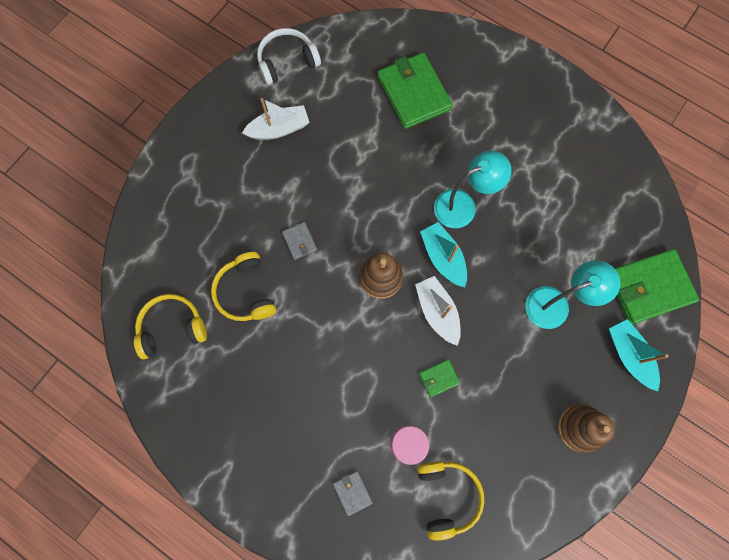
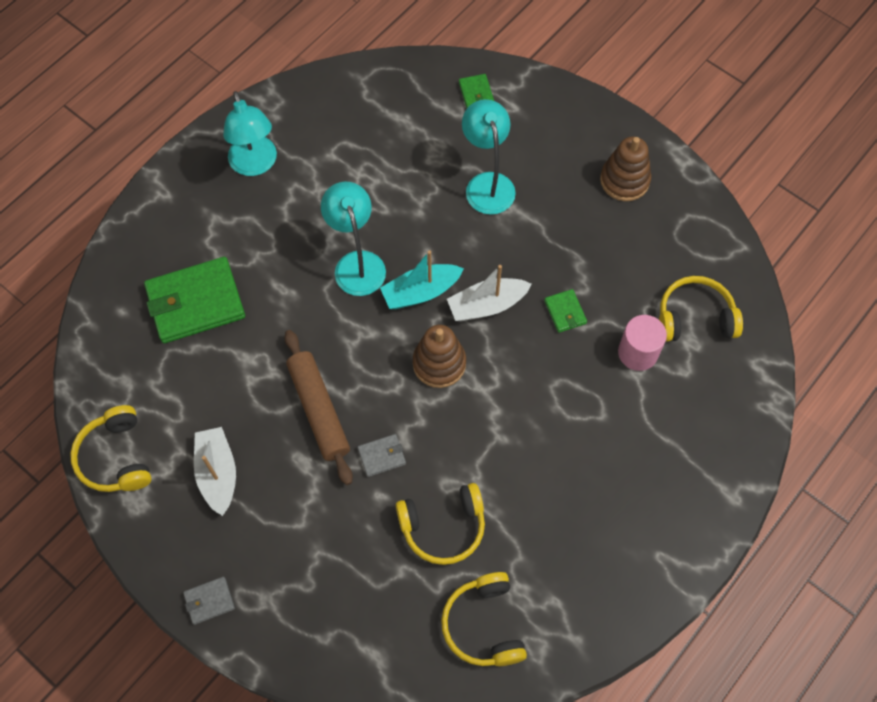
camera: 85 degrees left, 10 degrees down
white headphones [257,28,321,85] -> yellow headphones [70,405,152,492]
grey wallet [333,471,373,516] -> grey wallet moved to [183,577,235,625]
turquoise boat [609,319,669,391] -> none
green wallet [615,249,699,324] -> green wallet [459,74,494,108], size x0.45
none -> turquoise lamp [223,91,277,176]
none -> brown rolling pin [285,330,353,485]

